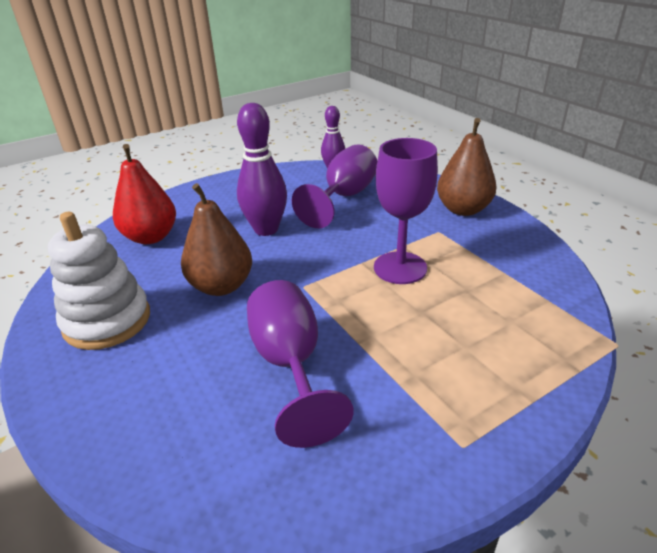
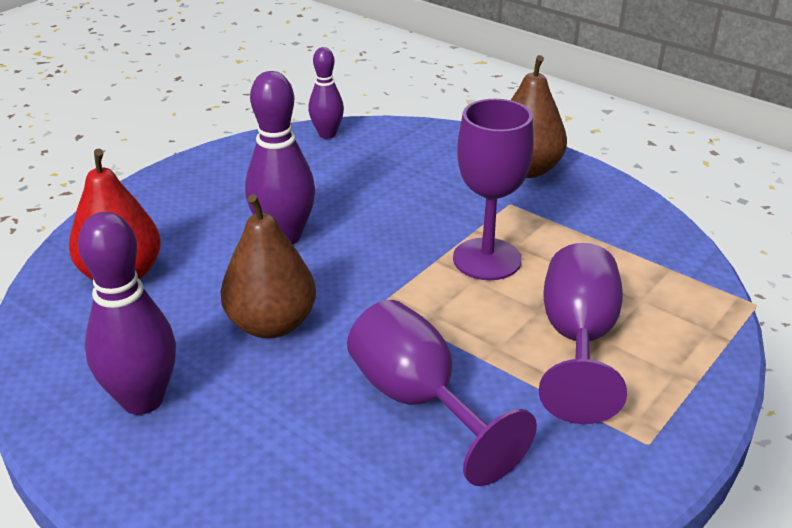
camera: 20 degrees left, 0 degrees up
white stacking toy [48,212,150,350] -> purple bowling pin [78,212,176,415]
purple goblet [292,144,377,228] -> purple goblet moved to [539,243,627,424]

